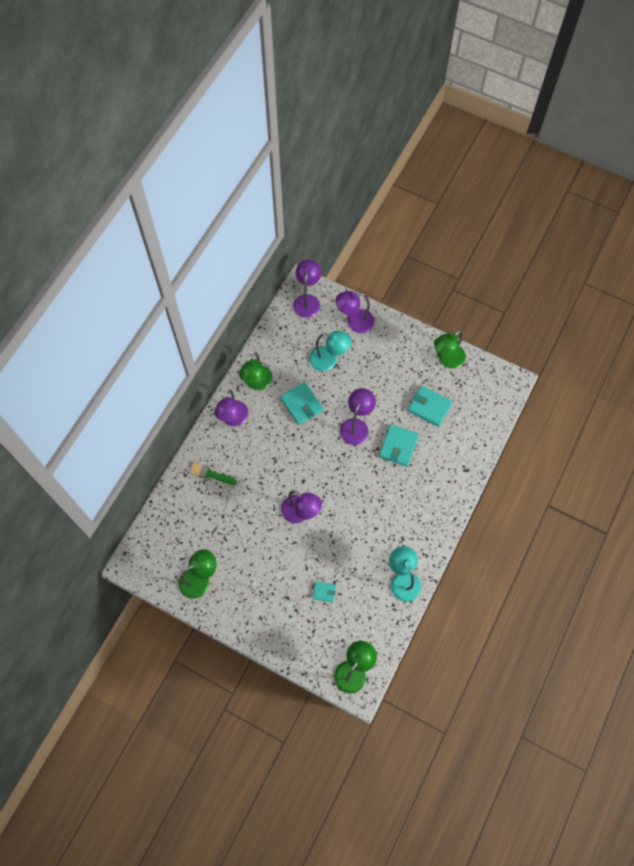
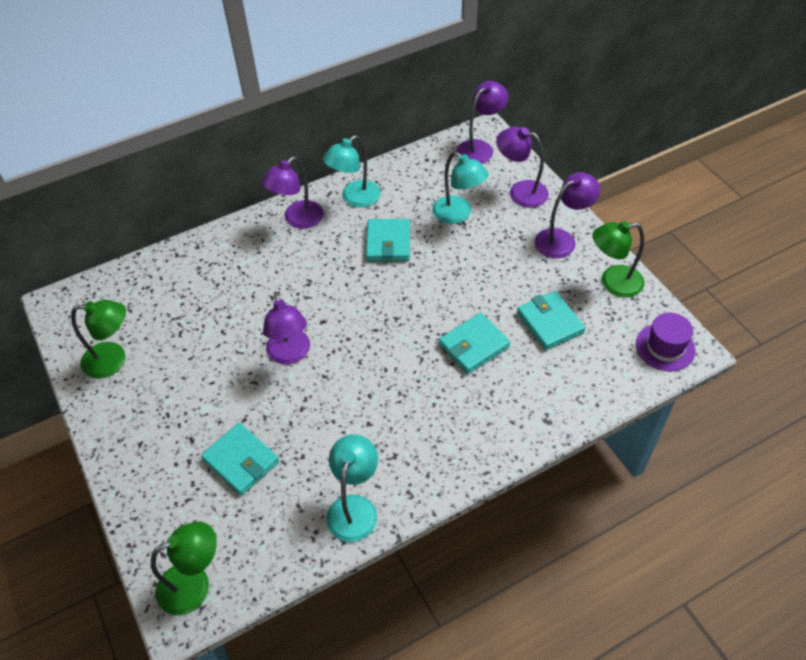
camera: 35 degrees right, 15 degrees down
green brush [190,462,237,485] -> none
green lamp [239,353,273,390] -> turquoise lamp [323,135,381,207]
turquoise wallet [313,581,336,603] -> turquoise wallet [201,423,279,496], size x1.84
purple lamp [340,388,376,445] -> purple lamp moved to [535,172,600,258]
none -> purple hat [636,313,695,371]

